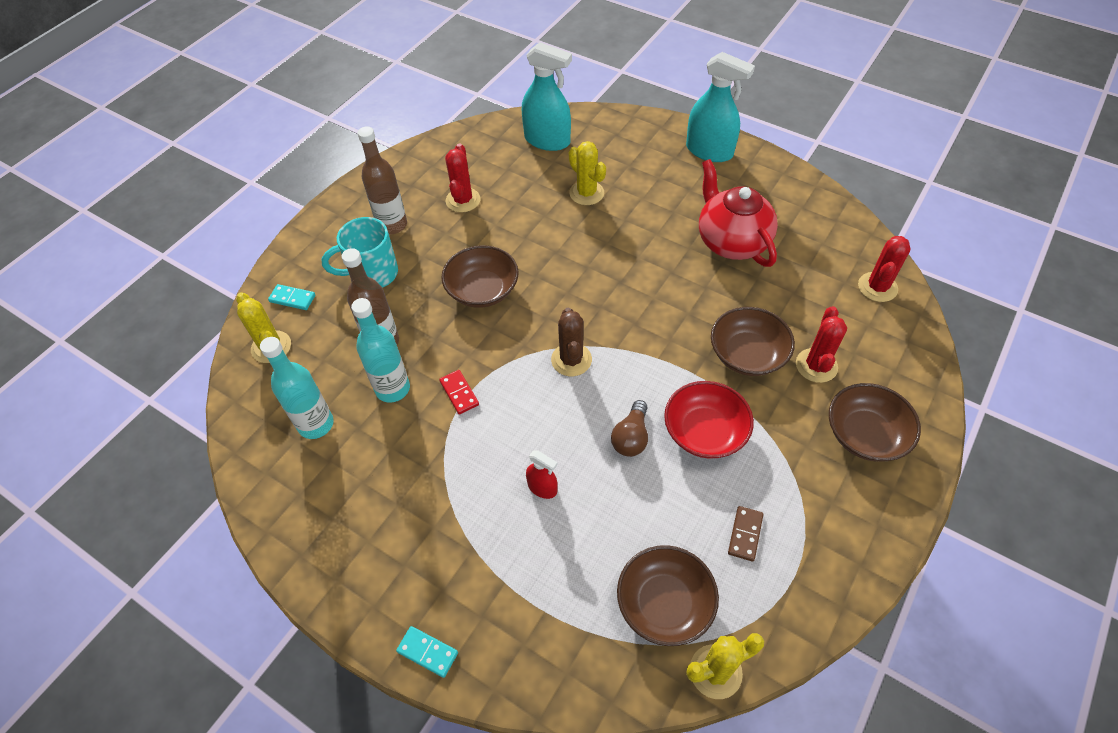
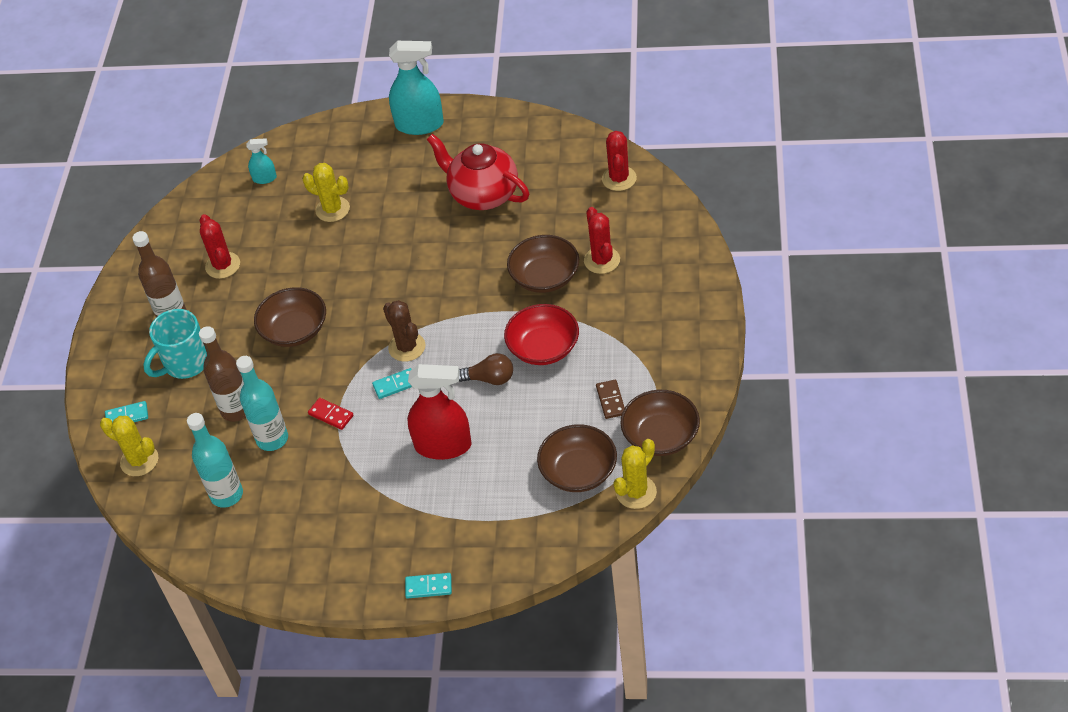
camera: 25 degrees left, 5 degrees down
turquoise spray bottle [522,42,572,151] -> turquoise spray bottle [247,138,277,184], size x0.49
red spray bottle [526,450,558,499] -> red spray bottle [407,364,472,460], size x2.04
brown light bulb [611,400,648,457] -> brown light bulb turned 75 degrees counterclockwise [459,353,513,385]
brown bowl [829,383,921,461] -> brown bowl moved to [620,390,700,456]
none -> turquoise domino [372,368,412,399]

